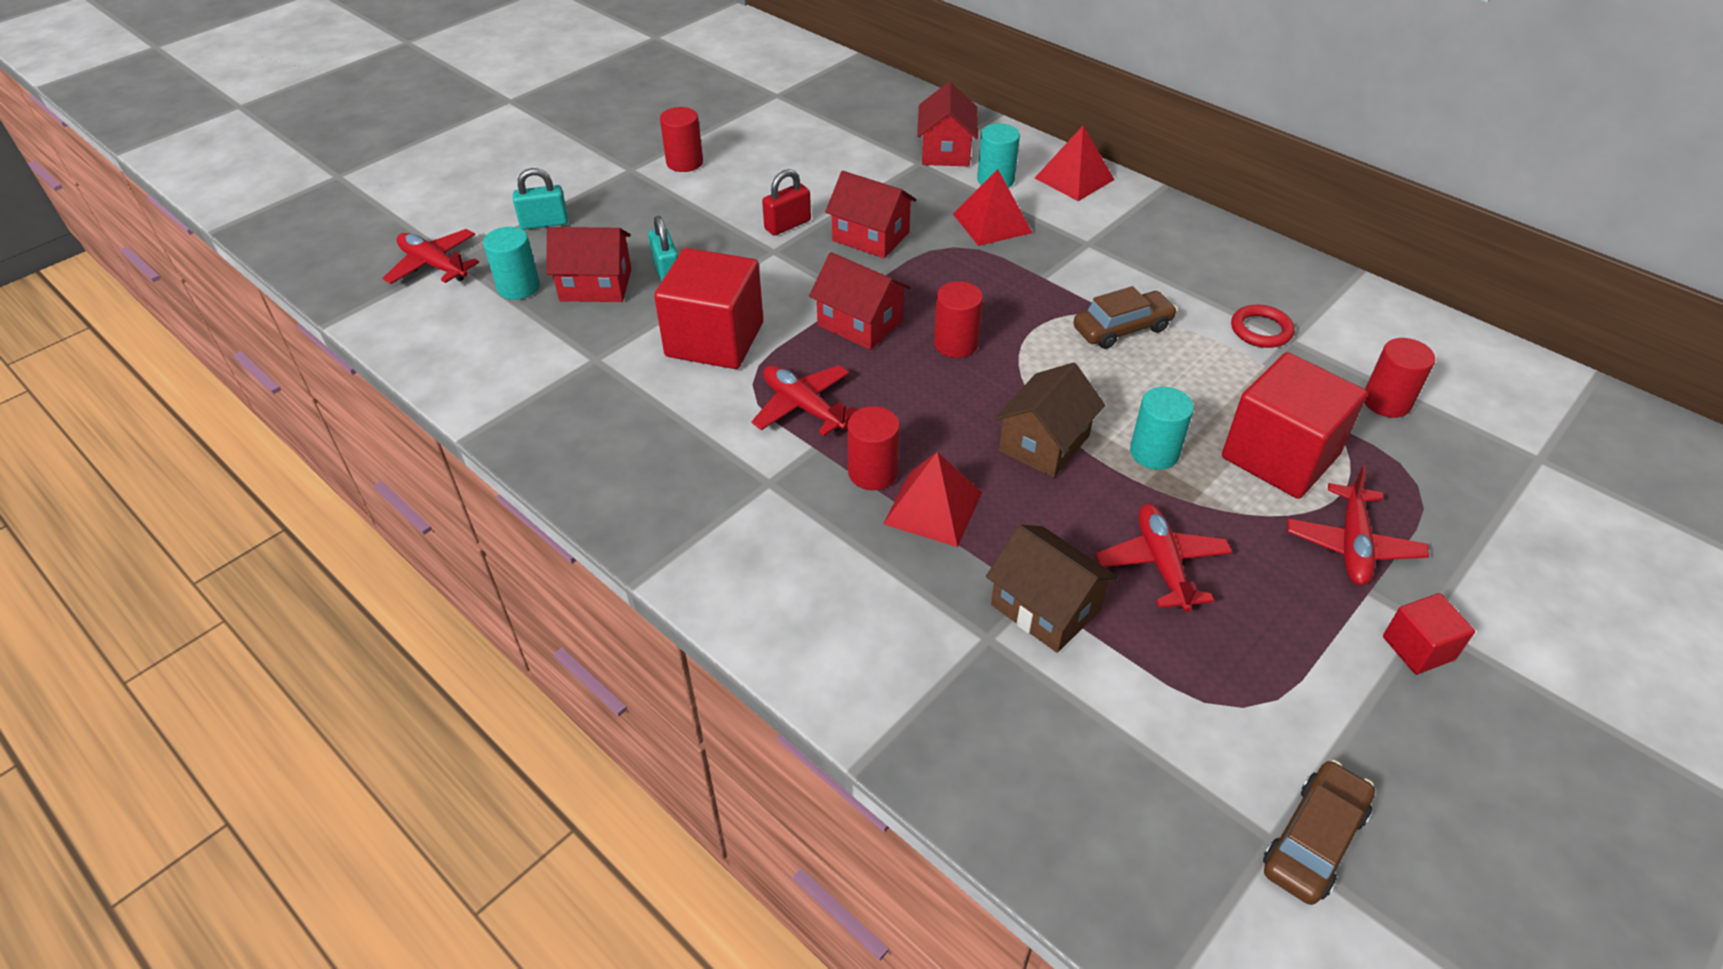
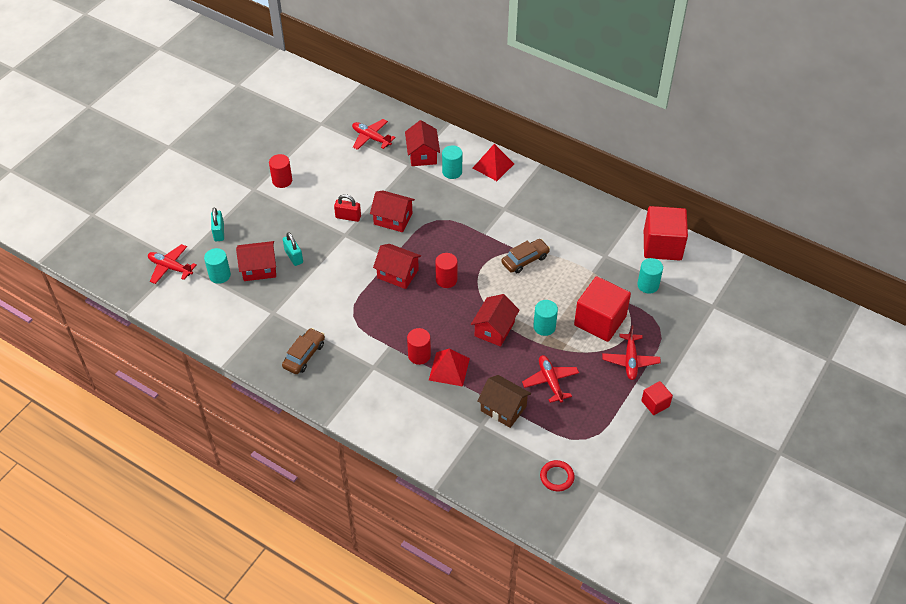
camera: 10 degrees left, 5 degrees up
turquoise padlock [513,168,568,230] -> turquoise padlock turned 75 degrees counterclockwise [211,208,224,241]
red cube [654,248,763,369] -> red cube moved to [644,206,688,261]
red plane [751,365,857,436] -> red plane moved to [352,119,396,150]
red padlock [762,169,811,236] -> red padlock turned 60 degrees clockwise [334,194,361,222]
red pyramid [953,169,1032,246] -> none
brown house [994,362,1105,478] -> red house [471,294,520,347]
red ring [1231,305,1295,348] -> red ring moved to [540,460,575,491]
brown car [1263,760,1375,905] -> brown car moved to [282,328,325,374]
red cylinder [1364,338,1435,418] -> turquoise cylinder [637,258,663,294]

